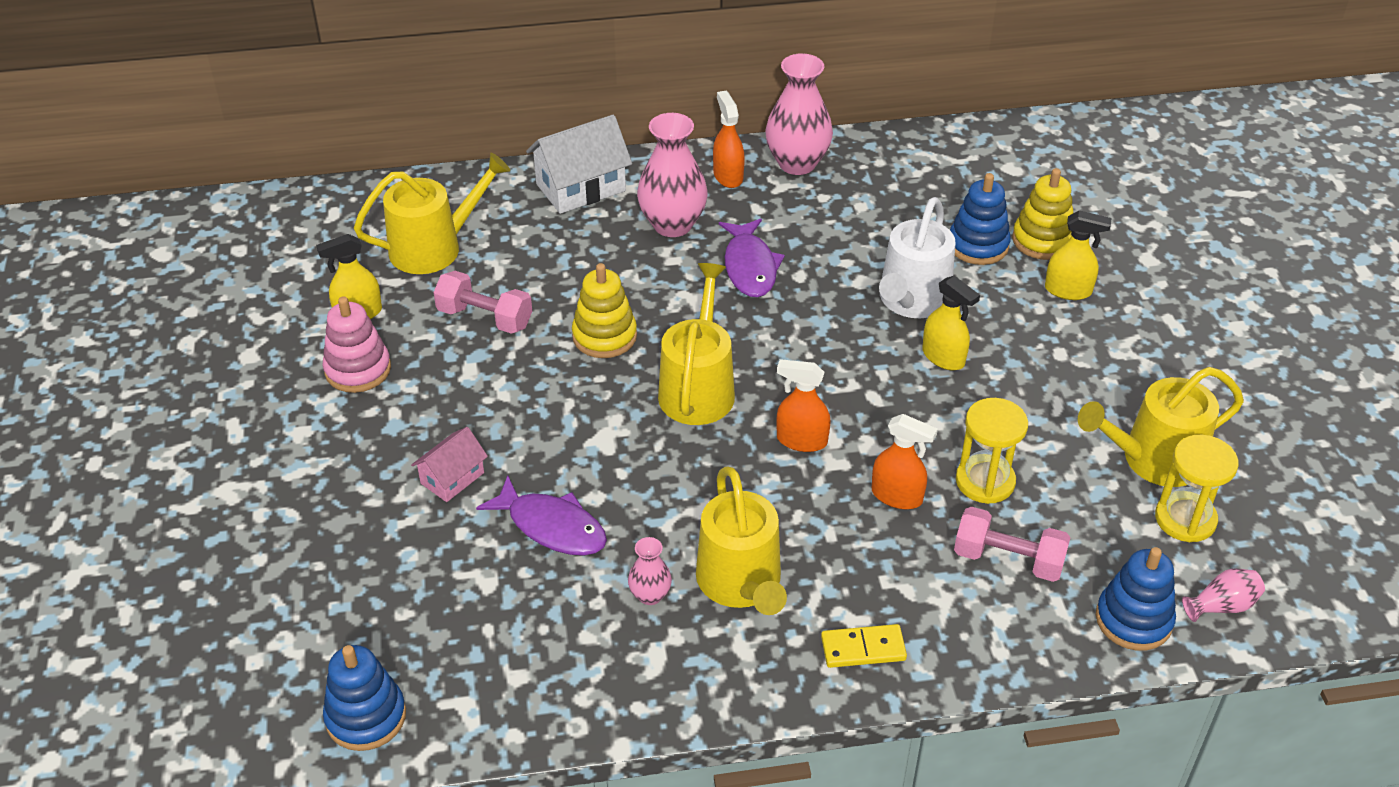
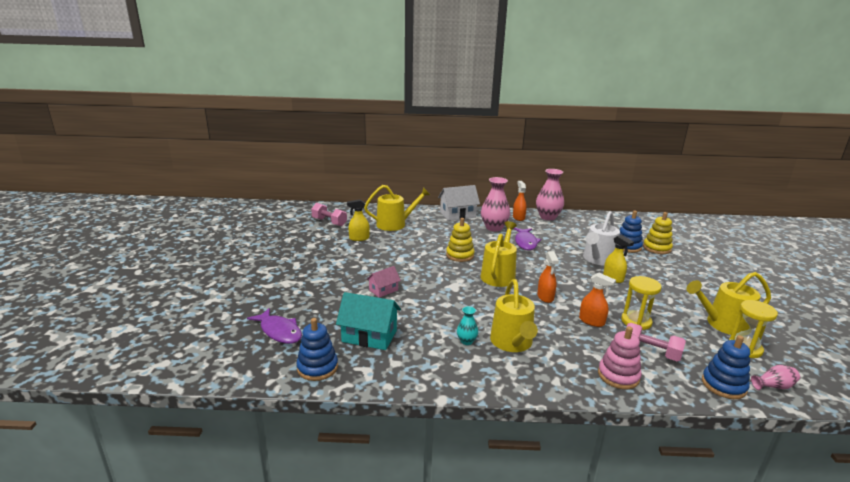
camera: 10 degrees right, 20 degrees down
pink stacking toy [322,296,391,393] -> pink stacking toy moved to [598,326,642,389]
pink dumbbell [433,271,532,334] -> pink dumbbell moved to [311,203,347,226]
purple fish [476,476,607,556] -> purple fish moved to [247,308,302,344]
pink vase [628,537,672,605] -> turquoise vase [457,306,478,345]
orange spray bottle [776,359,830,452] -> orange spray bottle turned 120 degrees counterclockwise [537,251,559,303]
yellow domino [821,624,907,668] -> none
yellow spray bottle [1045,210,1111,300] -> none
none -> turquoise house [336,292,401,350]

